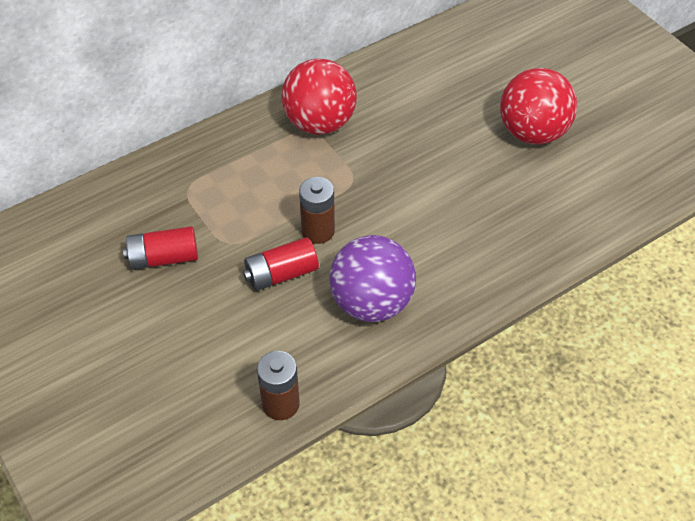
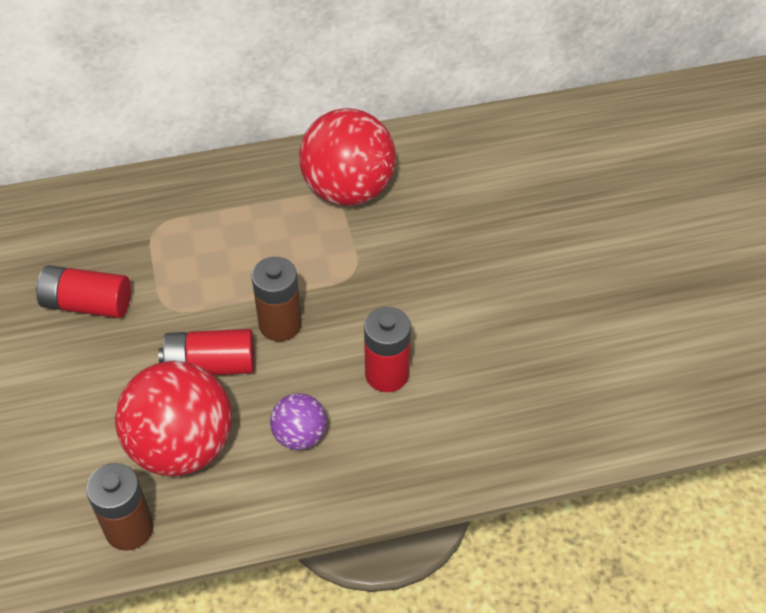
camera: 20 degrees right, 0 degrees up
purple ball [330,235,416,322] -> purple ball [270,393,327,450], size x0.51
red ball [500,68,577,144] -> red ball moved to [115,361,232,476]
none -> red battery [364,307,411,392]

